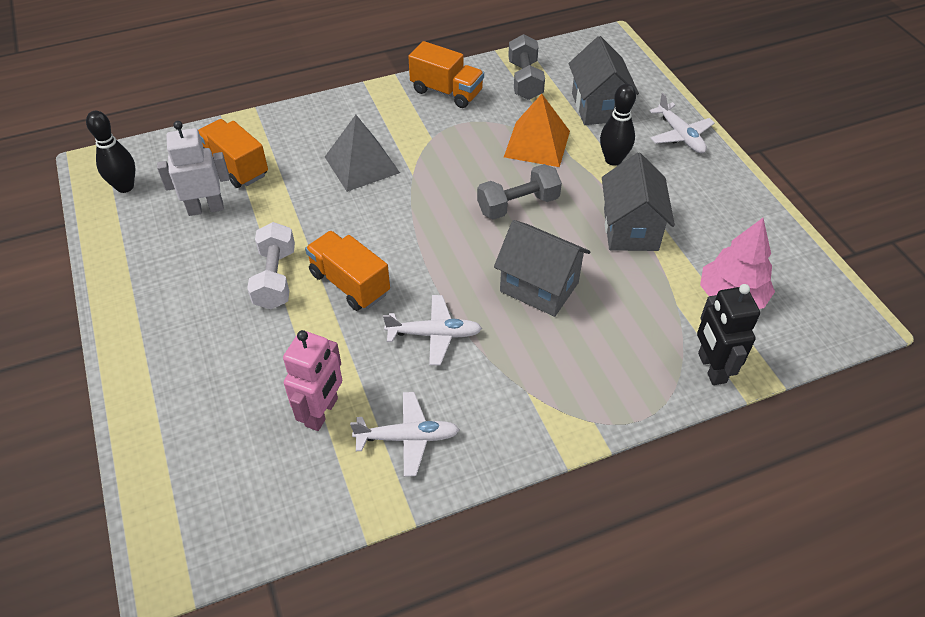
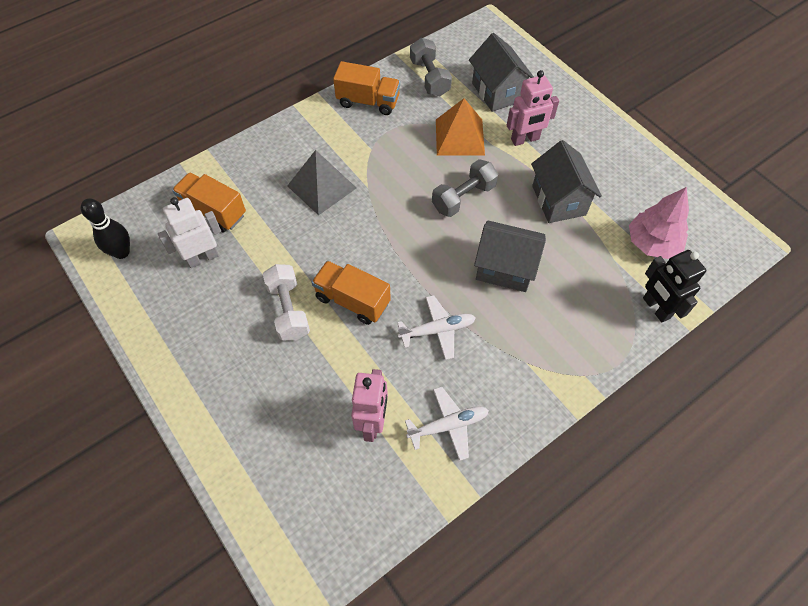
camera: 15 degrees left, 10 degrees up
black bowling pin [600,84,636,166] -> pink robot [507,70,559,146]
white plane [649,93,715,153] -> none

